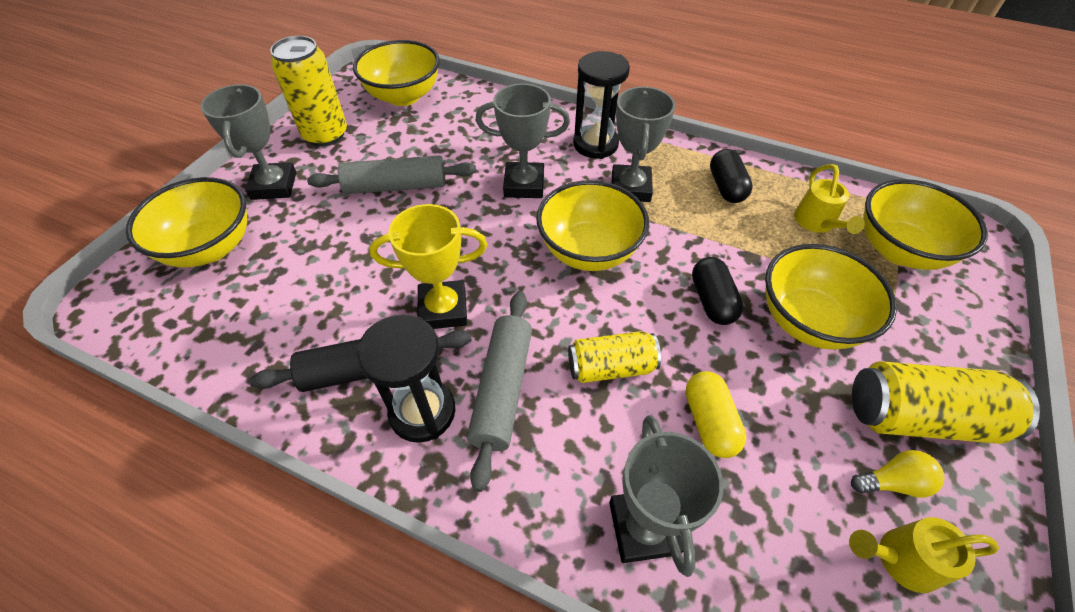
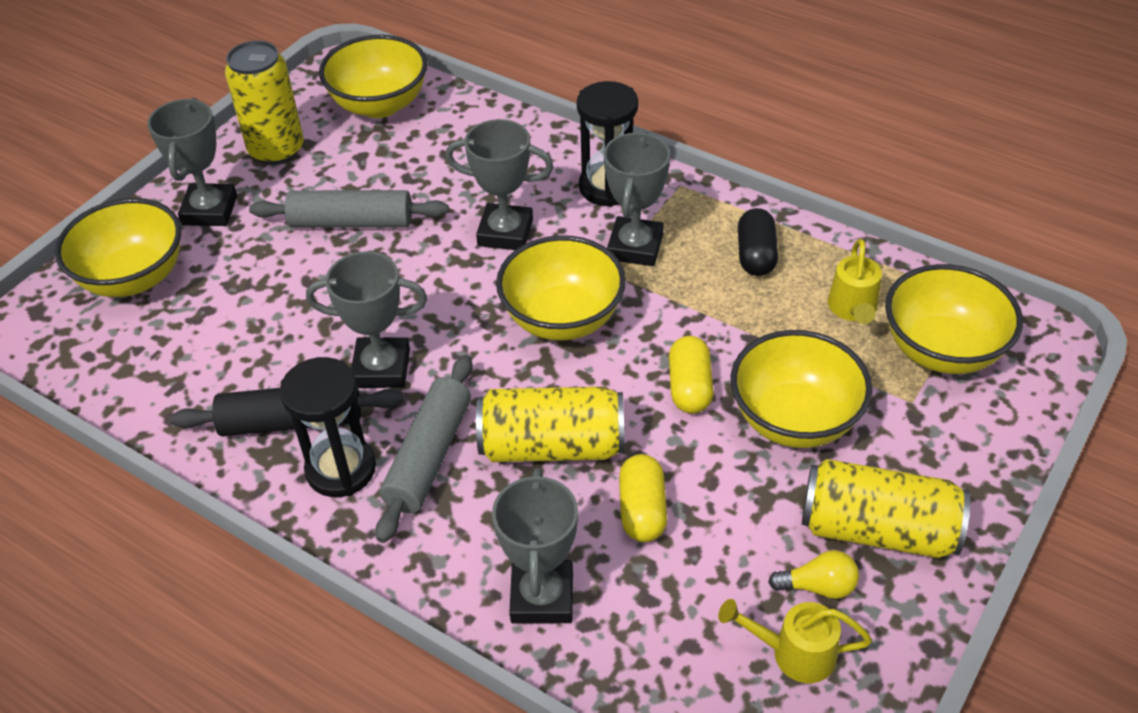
camera: 10 degrees right, 5 degrees down
yellow trophy [370,204,487,329] -> grey trophy [306,251,427,388]
yellow can [568,331,661,383] -> yellow can [476,386,624,462], size x1.53
black capsule [692,257,744,325] -> yellow capsule [669,336,714,414]

